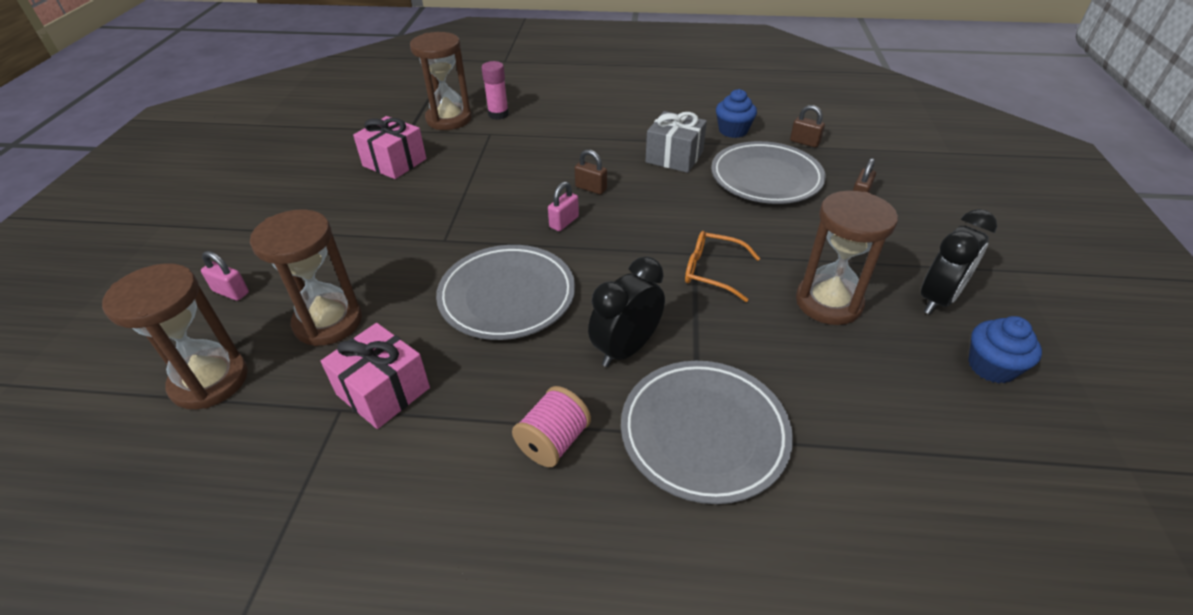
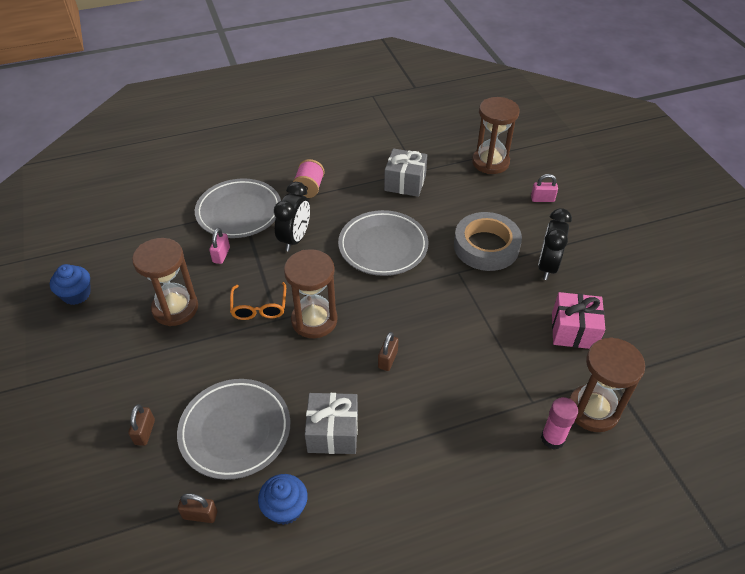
camera: 155 degrees right, 5 degrees up
brown hourglass [250,209,362,346] -> brown hourglass moved to [284,249,338,338]
pink gift [321,323,430,429] -> grey gift [384,148,427,197]
pink padlock [548,181,579,231] -> pink padlock moved to [209,228,230,264]
brown padlock [575,149,607,194] -> brown padlock turned 75 degrees counterclockwise [378,332,398,371]
orange glasses [685,231,760,302] -> orange glasses turned 90 degrees clockwise [230,282,286,320]
black clock [921,209,997,314] -> black clock moved to [538,208,572,280]
none -> grey tape [454,212,522,271]

